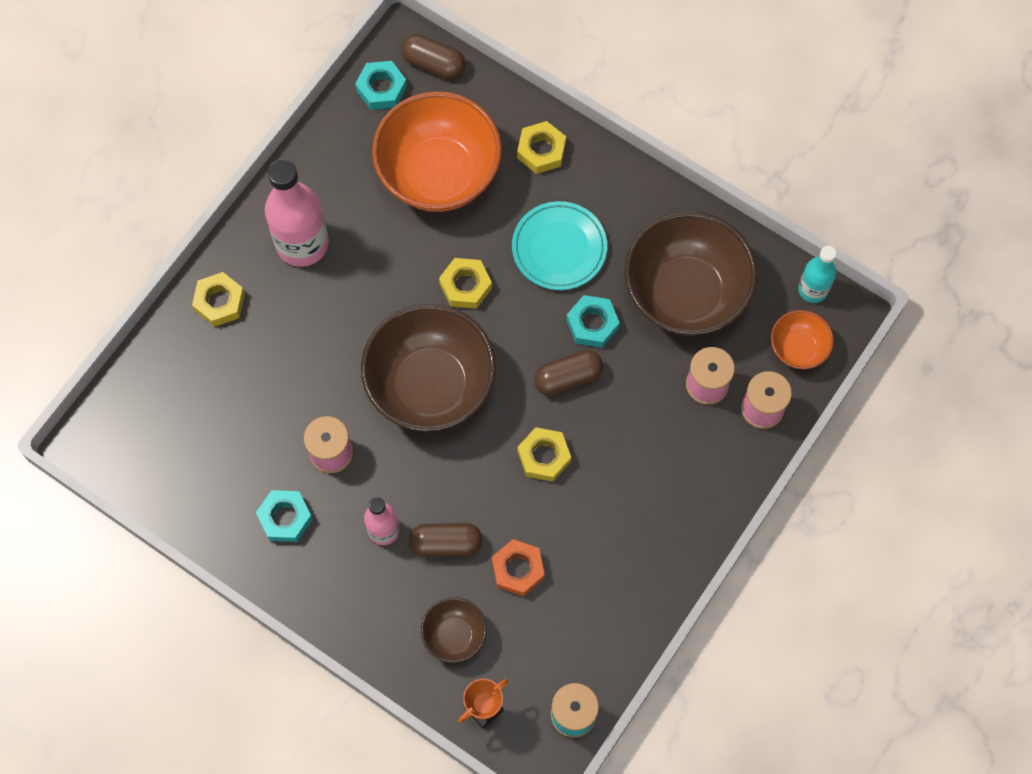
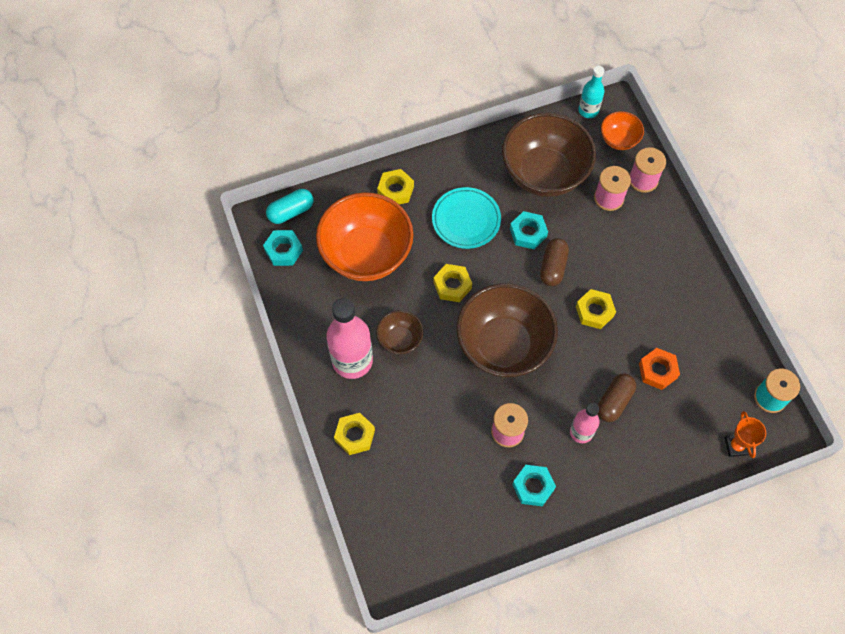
camera: 55 degrees left, 5 degrees down
brown capsule [401,34,465,79] -> turquoise capsule [266,189,313,224]
brown bowl [421,597,487,663] -> brown bowl moved to [376,310,423,354]

